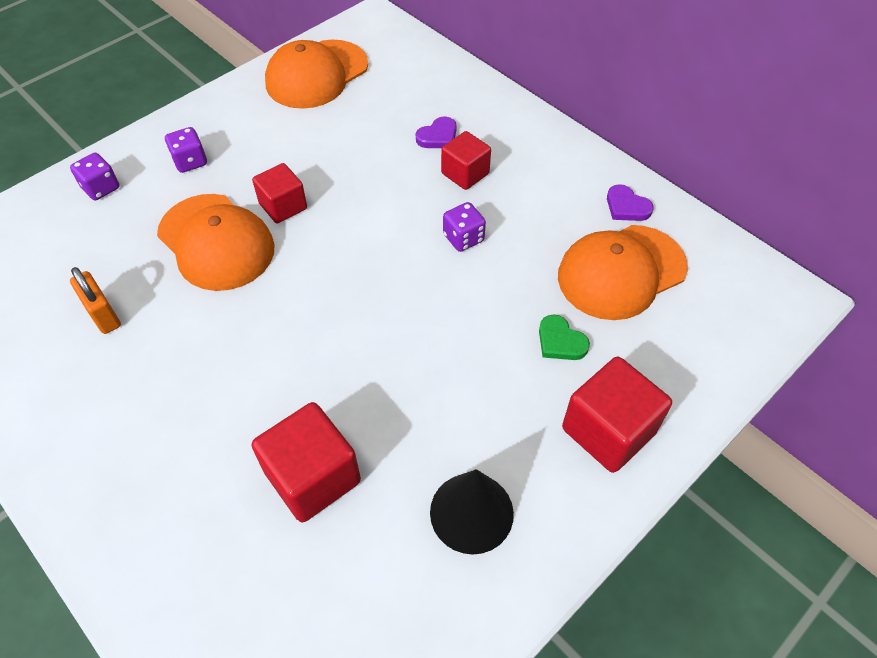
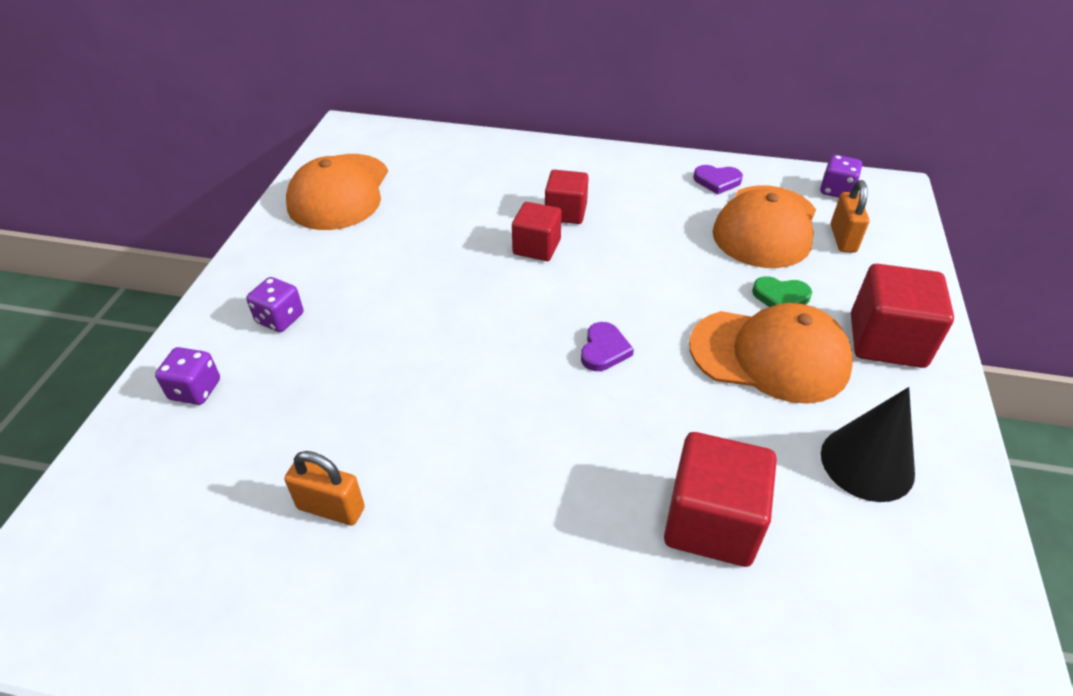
camera: 35 degrees left, 10 degrees down
orange cap [157,194,275,291] -> orange cap moved to [689,303,853,404]
red cube [252,163,307,223] -> red cube moved to [512,202,562,261]
purple heart [416,116,457,148] -> purple heart moved to [581,322,634,371]
purple dice [443,202,486,252] -> purple dice moved to [820,155,862,198]
none -> orange padlock [831,180,869,253]

